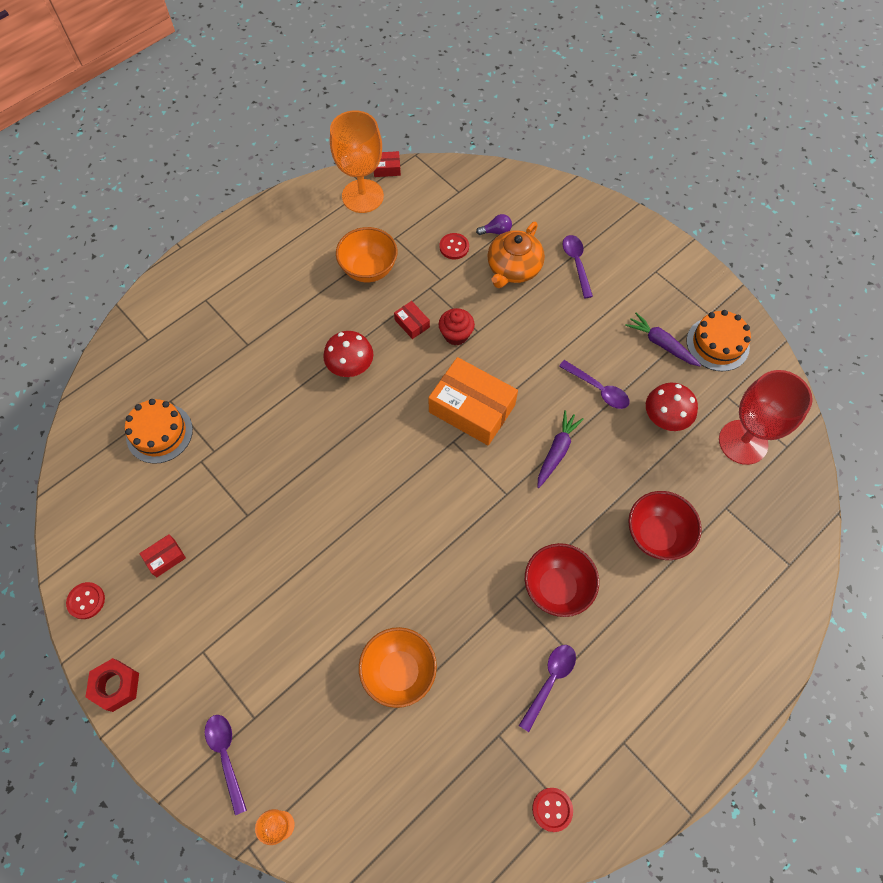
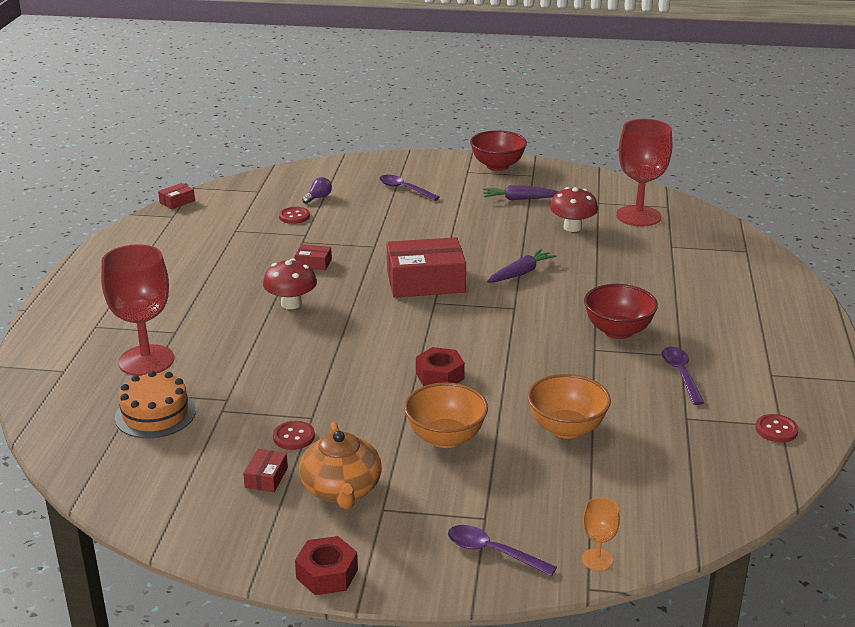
camera: 40 degrees left, 35 degrees down
red button [66,582,105,619] -> red button moved to [273,421,315,450]
orange goblet [330,111,384,213] -> none
orange bowl [336,227,398,282] -> orange bowl moved to [404,382,488,448]
orange box [428,357,518,446] -> red box [387,237,466,298]
red cupcake [439,308,475,345] -> none
orange teapot [487,222,545,288] -> orange teapot moved to [299,421,382,509]
purple carrot [537,410,584,488] -> purple carrot turned 60 degrees clockwise [487,249,557,283]
purple spoon [559,360,629,409] -> none
red bowl [628,491,702,560] -> red bowl moved to [470,130,527,171]
orange cake [687,310,751,371] -> none
none -> red goblet [101,244,174,376]
none -> red nut [416,347,465,386]

